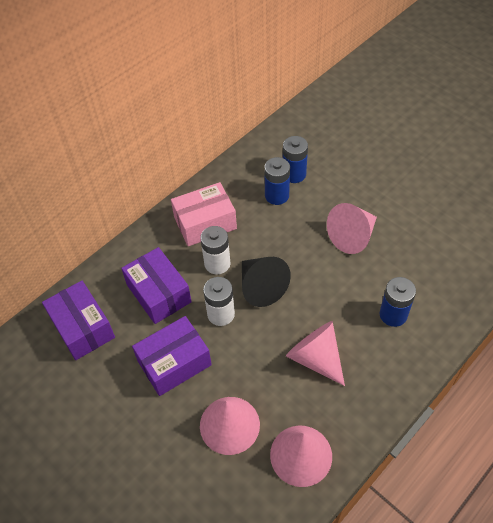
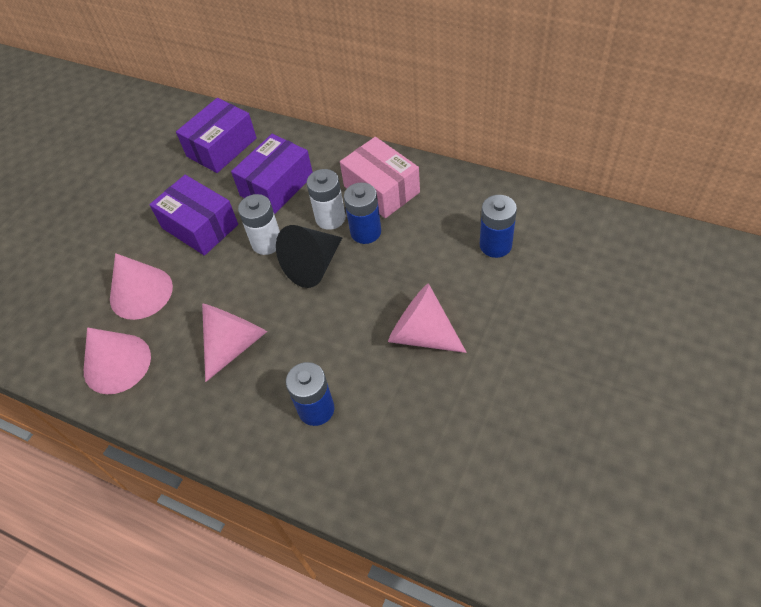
camera: 75 degrees right, 0 degrees up
blue battery [264,157,290,205] -> blue battery moved to [344,182,381,244]

